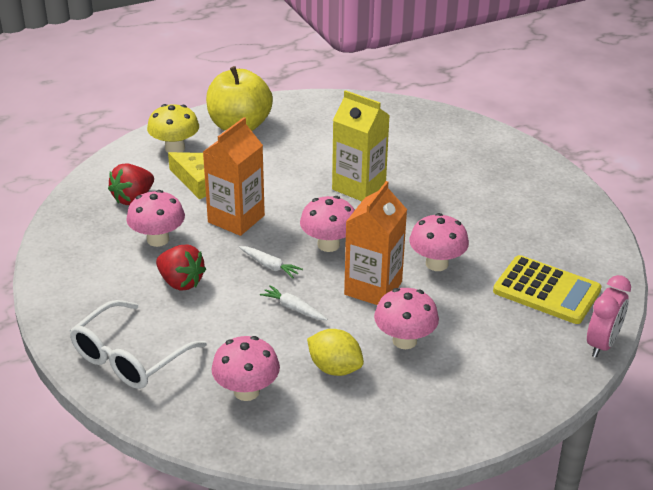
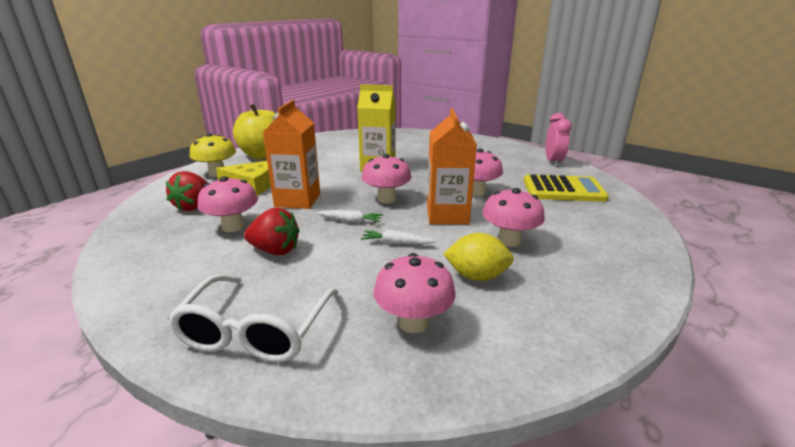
camera: 25 degrees left, 10 degrees down
pink clock [587,275,631,358] -> pink clock moved to [546,113,572,167]

